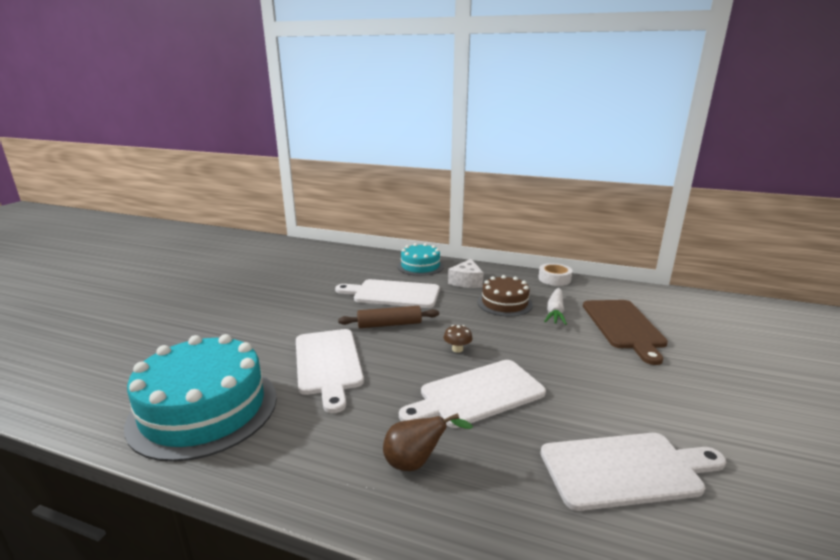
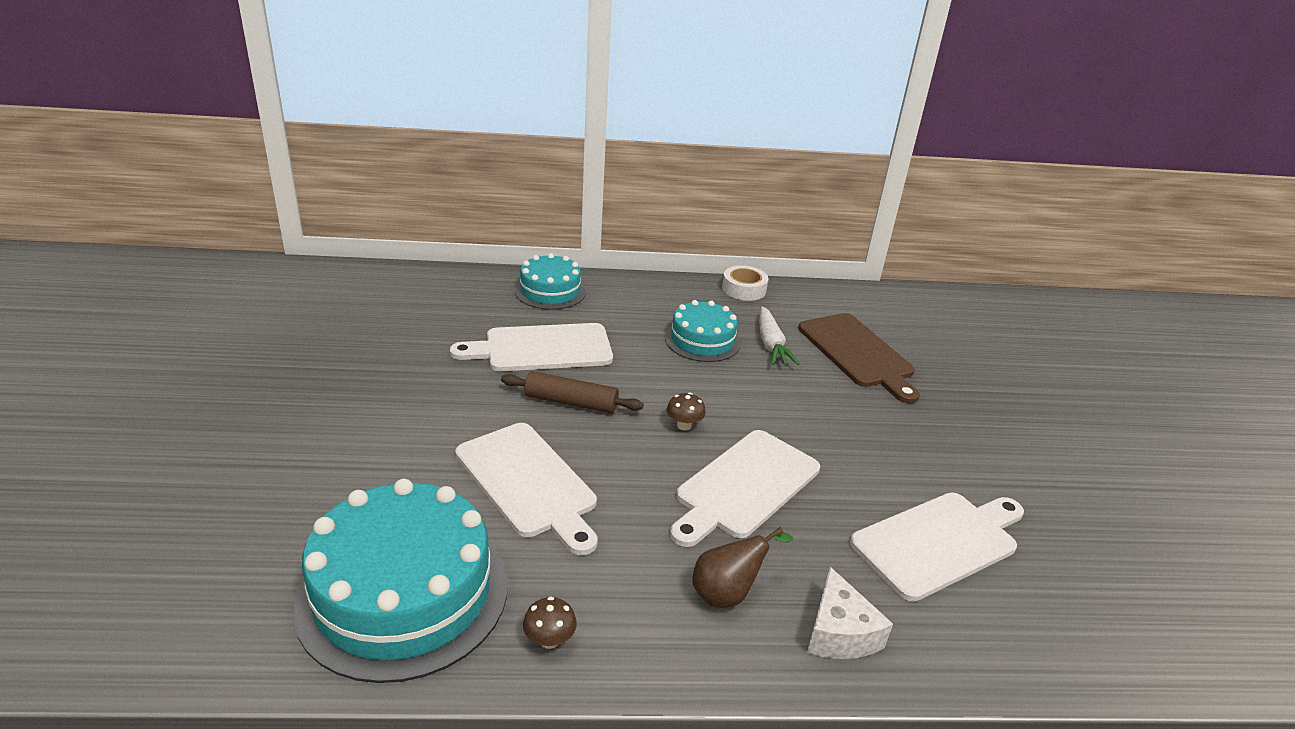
camera: 25 degrees left, 10 degrees up
brown rolling pin [338,306,439,328] -> brown rolling pin turned 45 degrees clockwise [501,371,644,413]
white cheese [448,259,483,288] -> white cheese moved to [807,567,893,659]
brown cake [477,275,533,316] -> turquoise cake [665,300,741,362]
none -> brown mushroom [523,597,577,649]

